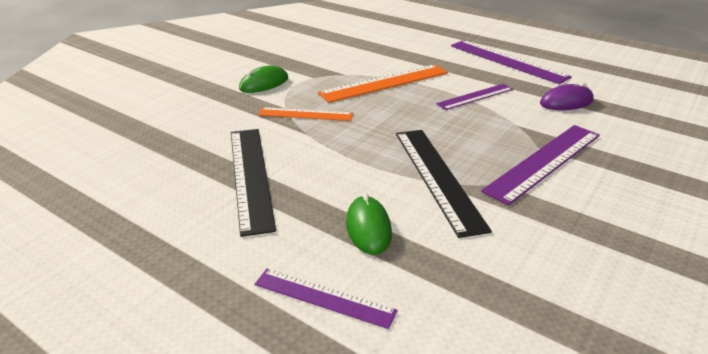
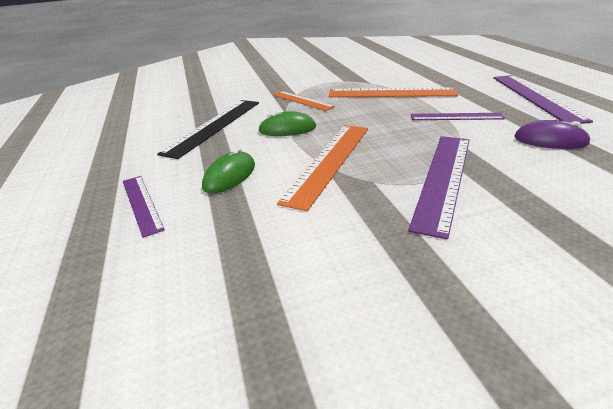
camera: 40 degrees right, 0 degrees up
green mouse [239,65,288,93] -> green mouse moved to [258,111,316,136]
black ruler [396,130,492,238] -> orange ruler [277,125,368,211]
purple ruler [481,125,600,205] -> purple ruler turned 60 degrees counterclockwise [408,136,469,239]

